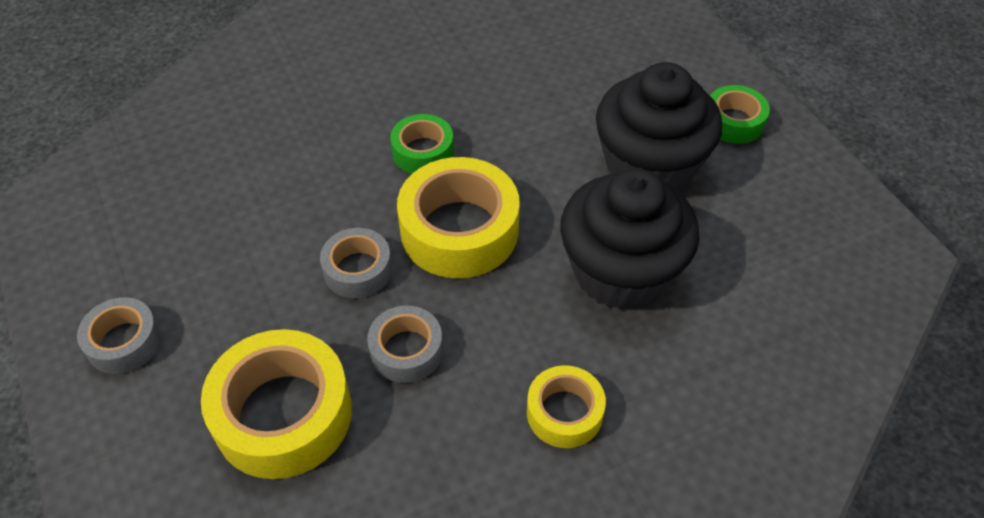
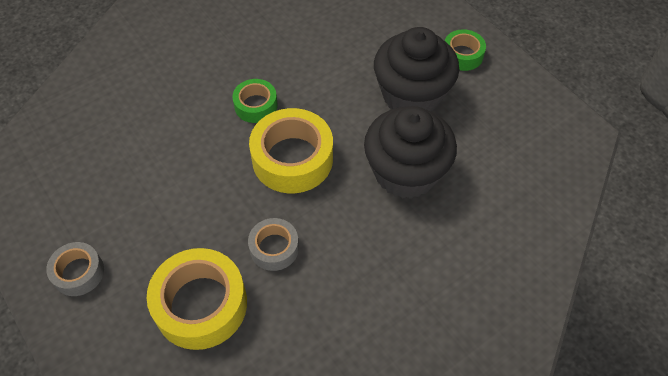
camera: 10 degrees left, 5 degrees up
grey tape [320,228,392,298] -> none
yellow tape [527,365,606,448] -> none

